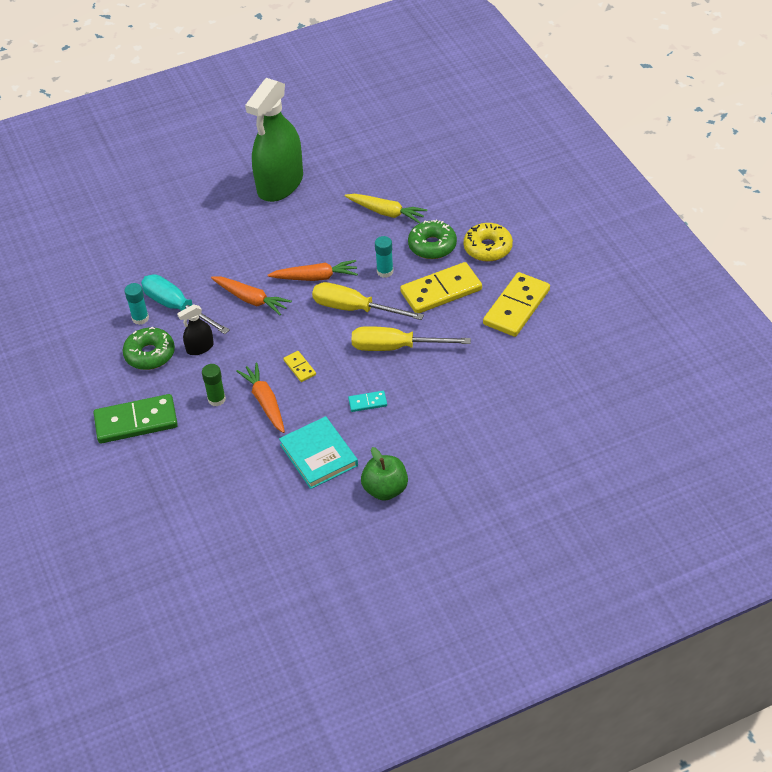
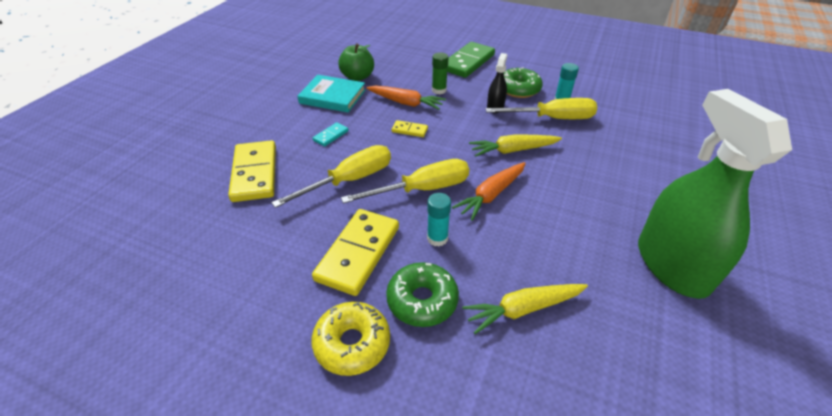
camera: 135 degrees right, 5 degrees down
turquoise screwdriver [141,274,230,334] -> yellow screwdriver [486,98,597,119]
orange carrot [211,277,292,315] -> yellow carrot [469,134,562,157]
green apple [361,447,408,501] -> green apple moved to [338,43,374,81]
yellow domino [483,272,550,337] -> yellow domino moved to [228,140,276,202]

